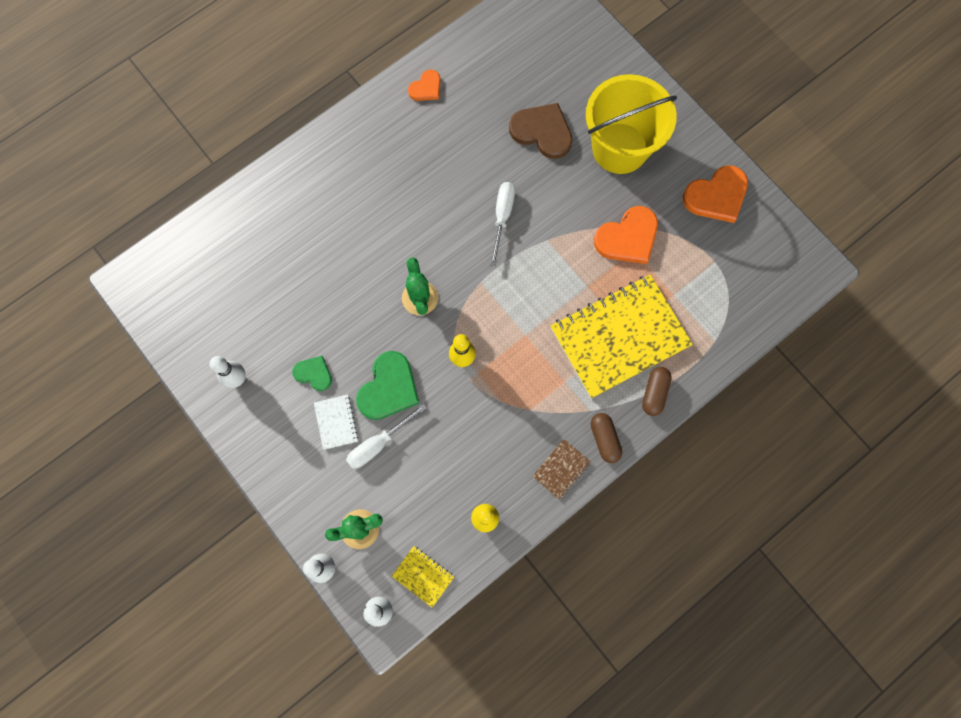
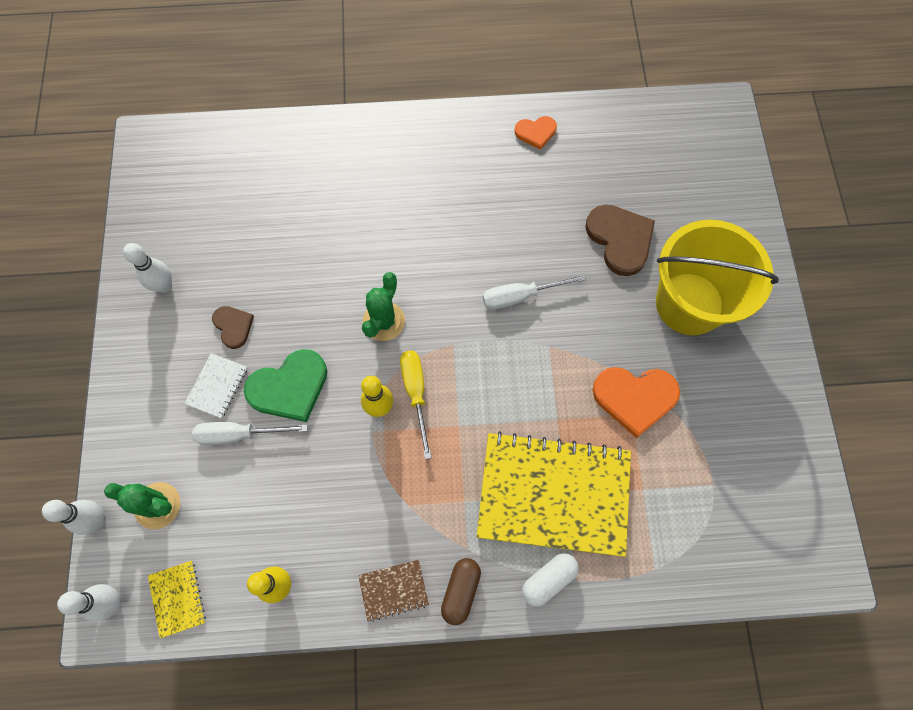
camera: 35 degrees right, 5 degrees down
green heart [292,356,332,391] -> brown heart [212,306,254,349]
white screwdriver [490,182,515,267] -> white screwdriver turned 150 degrees counterclockwise [483,274,586,310]
brown capsule [642,367,672,416] -> white capsule [522,553,579,607]
orange heart [683,165,748,223] -> none
none -> yellow screwdriver [400,351,432,459]

